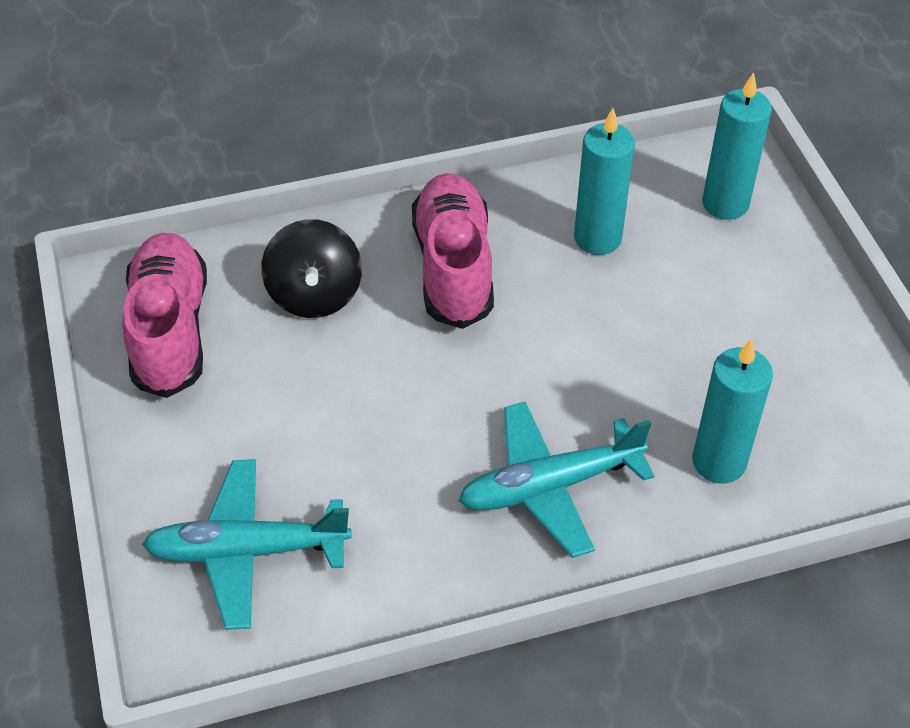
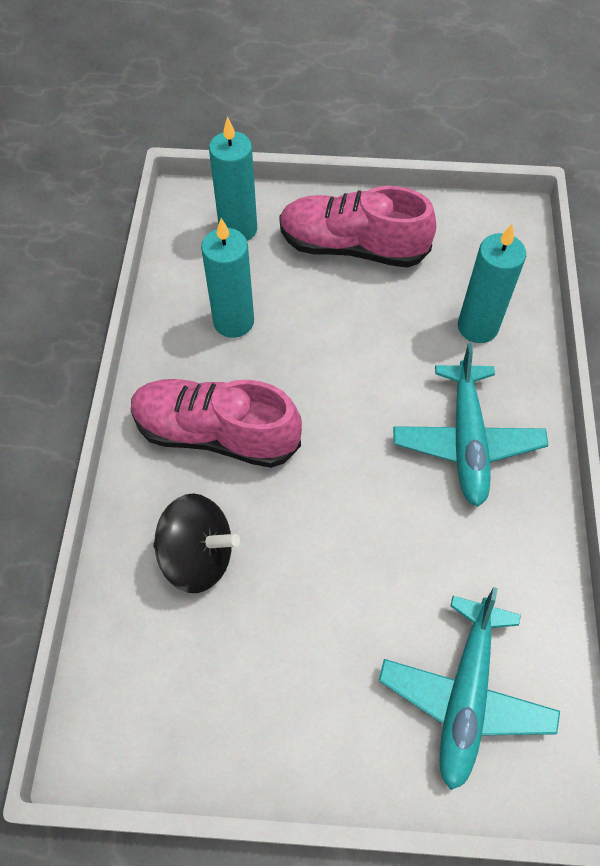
camera: 70 degrees left, 10 degrees up
pink shoe [123,233,207,398] -> pink shoe moved to [279,186,436,268]

